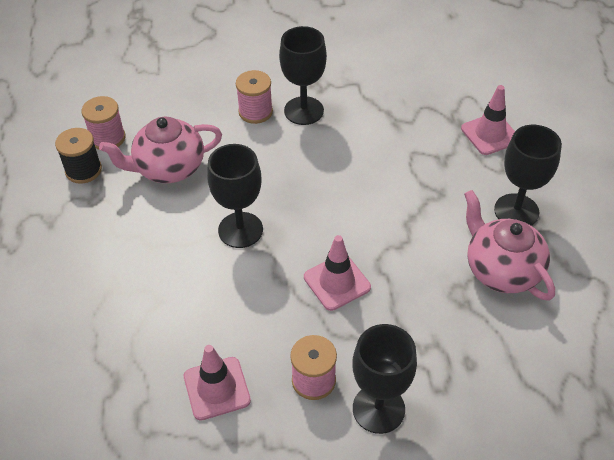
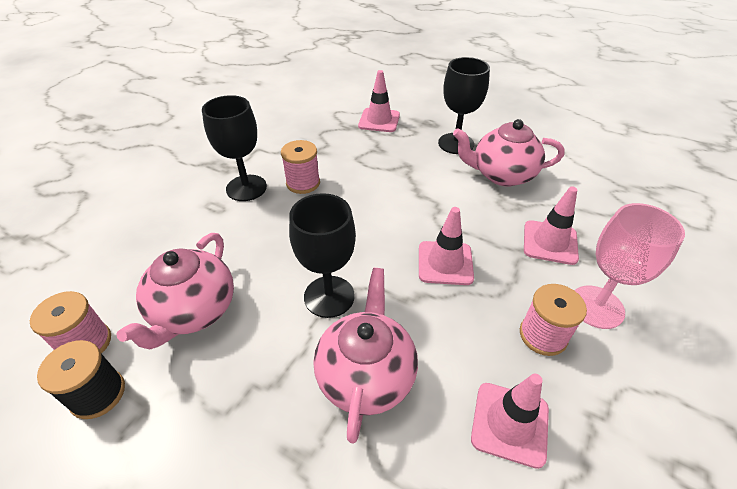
camera: 55 degrees left, 5 degrees down
pink spool [236,70,273,124] -> pink spool moved to [281,140,320,194]
black goblet [352,324,417,434] -> pink goblet [574,203,685,329]
none -> pink teapot [314,268,418,444]
none -> pink traffic cone [524,186,579,265]

